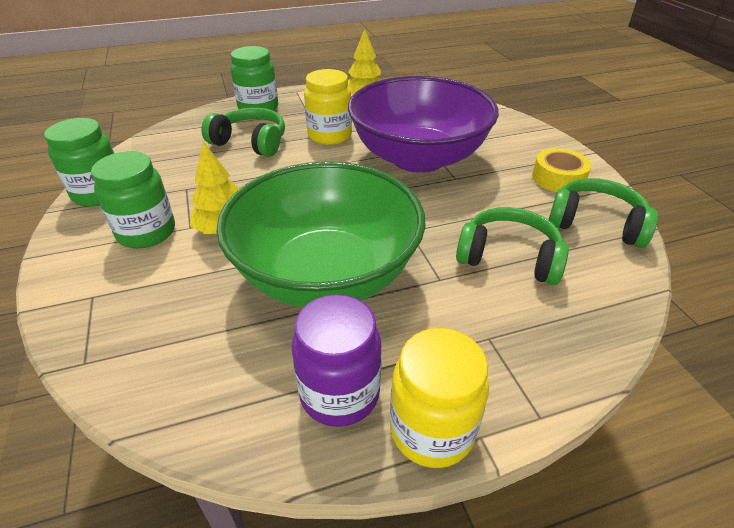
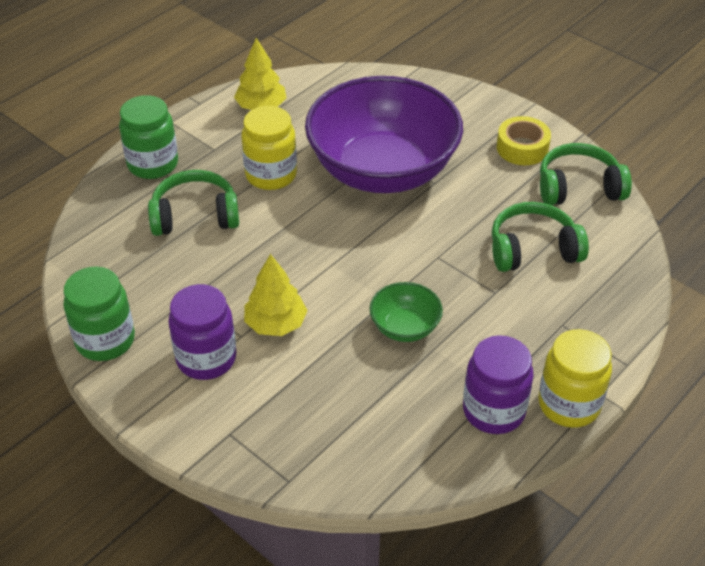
camera: 30 degrees left, 5 degrees up
green jar [91,151,175,248] -> purple jar [168,284,236,380]
green bowl [216,161,426,308] -> green bowl [370,282,443,342], size x0.41

